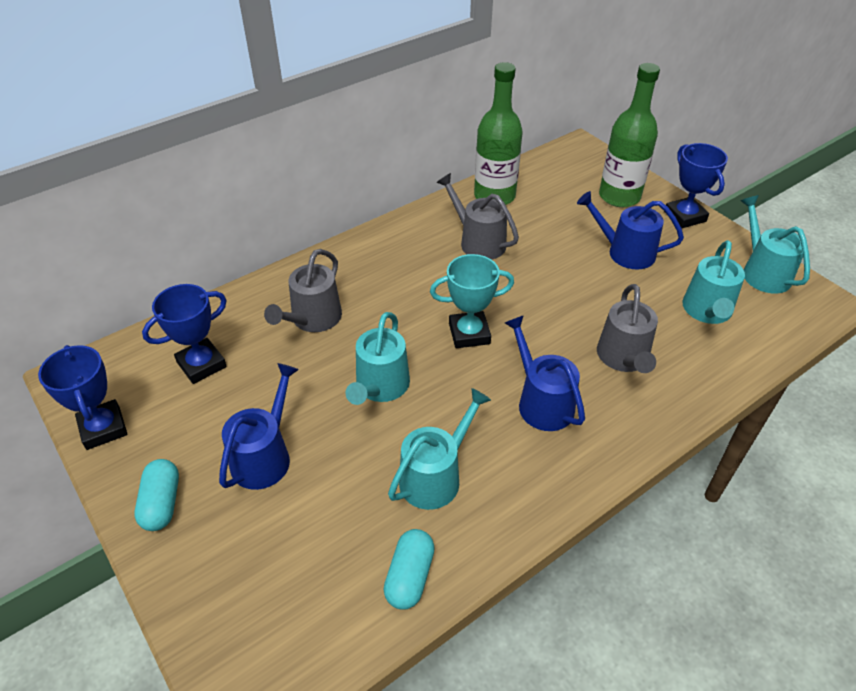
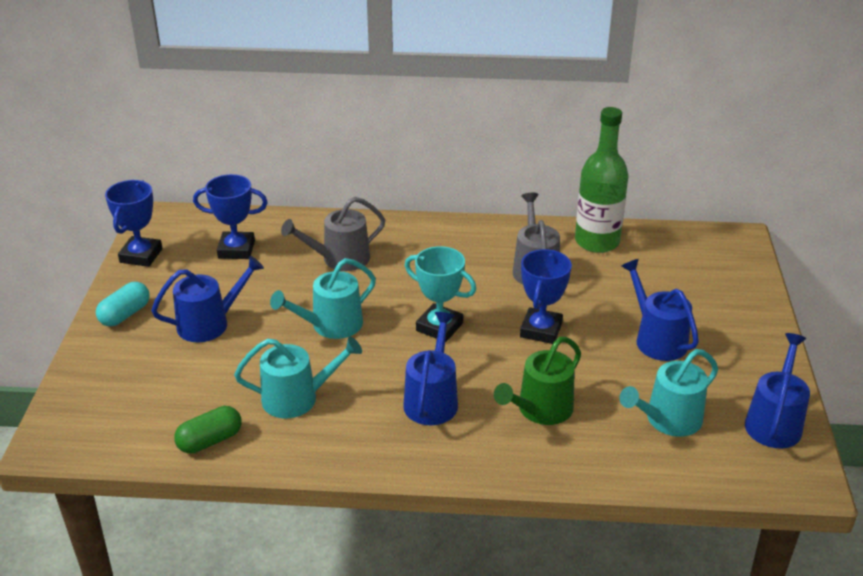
camera: 40 degrees right, 10 degrees down
turquoise capsule [383,529,435,609] -> green capsule [174,406,241,454]
grey watering can [597,284,658,373] -> green watering can [494,337,581,425]
green bottle [599,63,660,207] -> none
blue trophy [664,143,728,228] -> blue trophy moved to [520,249,572,344]
turquoise watering can [741,195,810,294] -> blue watering can [745,333,810,448]

